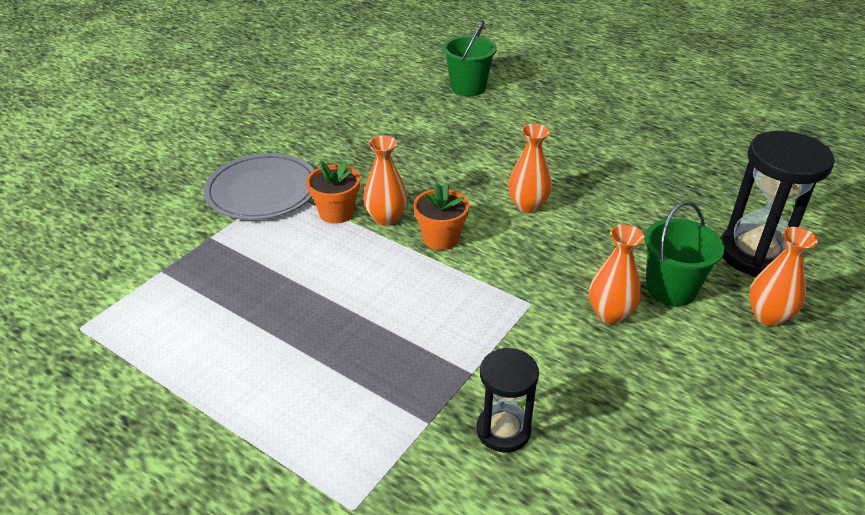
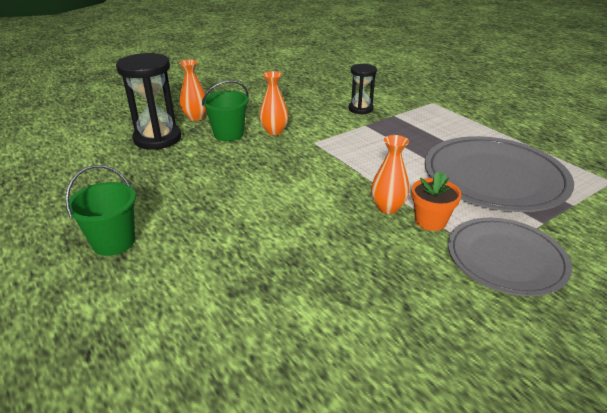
camera: 160 degrees left, 5 degrees down
orange flower pot [414,182,469,250] -> none
green bucket [443,21,497,96] -> green bucket moved to [65,165,136,256]
orange vase [508,124,552,213] -> none
none -> grey plate [425,136,574,212]

